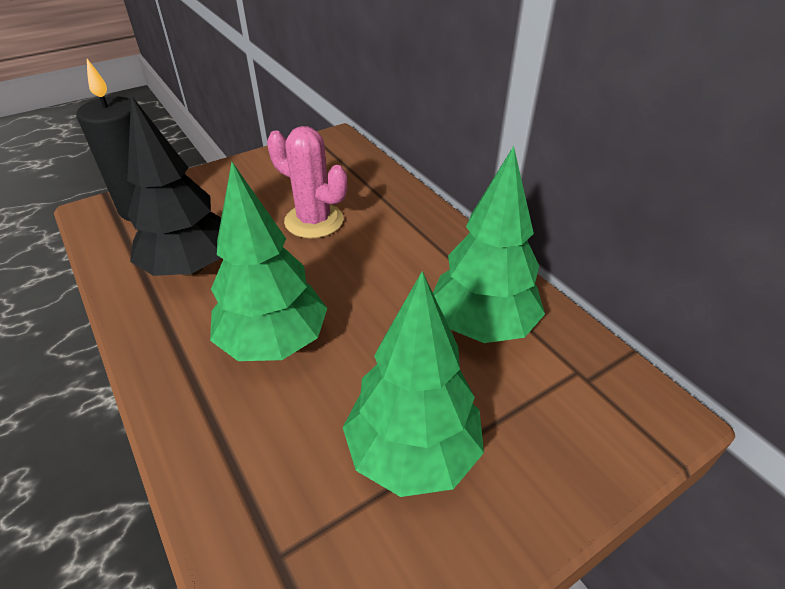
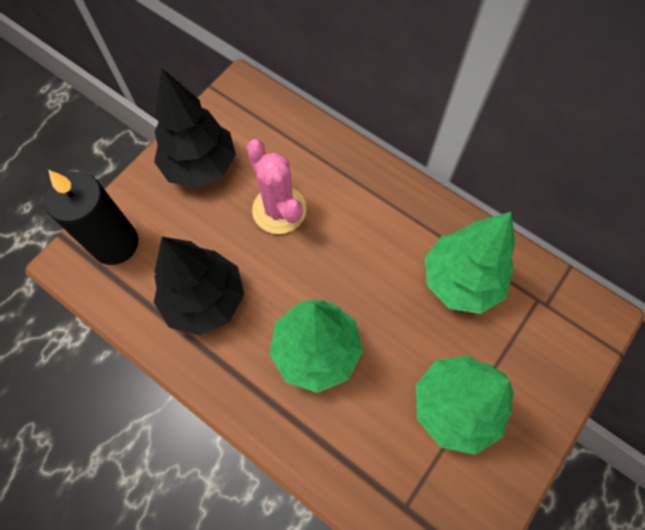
camera: 20 degrees left, 25 degrees up
pink cactus [267,126,347,238] -> pink cactus turned 45 degrees clockwise [246,139,306,234]
none -> black tree [154,68,236,188]

